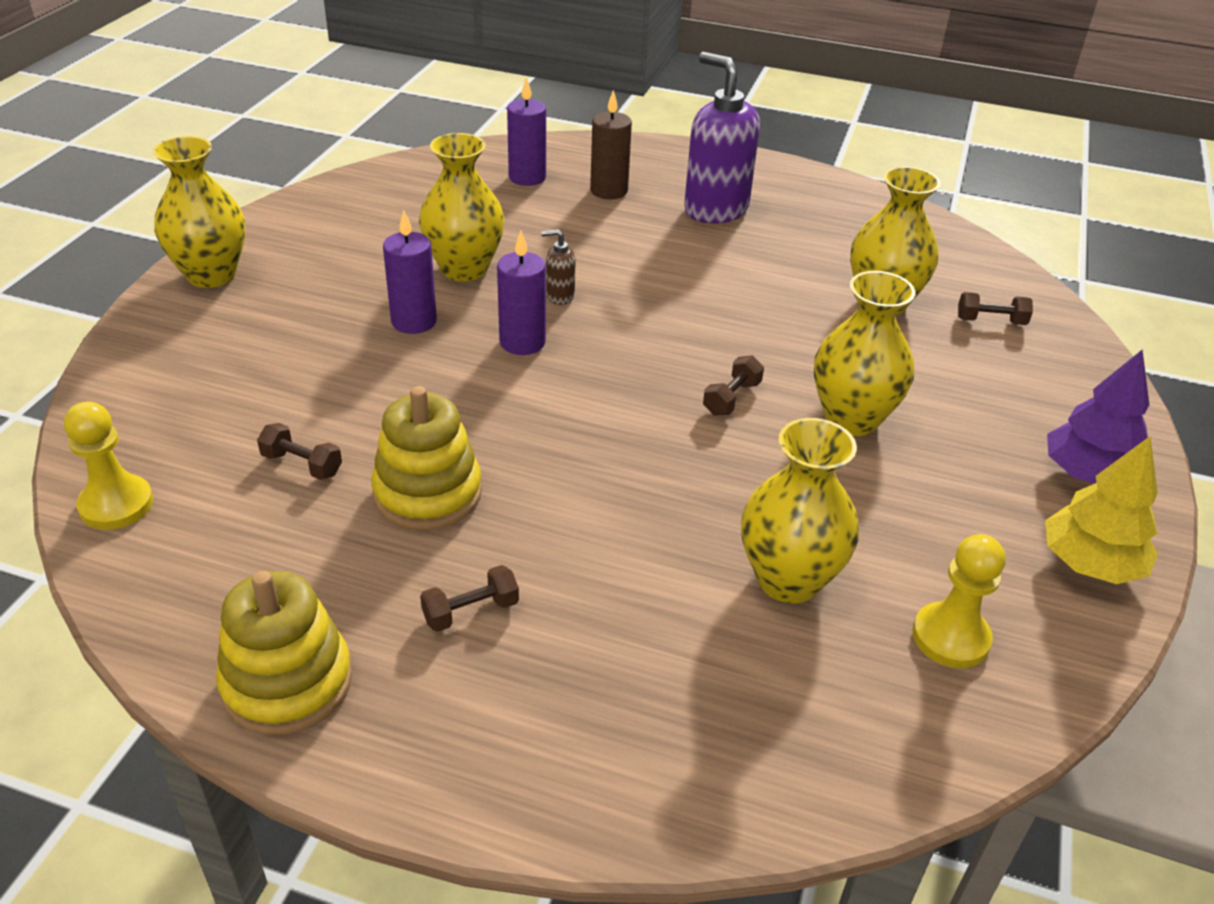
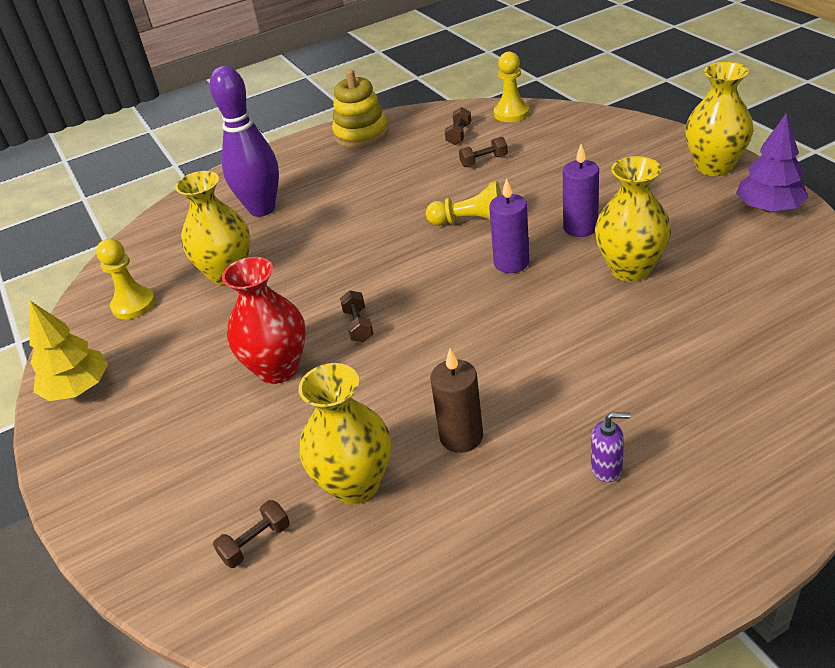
camera: 140 degrees right, 0 degrees up
yellow stacking toy [371,386,482,530] -> none
brown dumbbell [420,565,519,632] -> brown dumbbell moved to [445,107,471,145]
purple candle [507,77,546,186] -> none
brown soap dispenser [541,229,576,305] -> none
brown candle [590,90,632,199] -> brown candle moved to [430,349,483,453]
purple soap dispenser [684,52,760,224] -> purple soap dispenser [591,412,631,482], size x0.44
yellow vase [814,271,916,436] -> red vase [222,257,306,384]
purple tree [1047,350,1149,484] -> purple tree moved to [736,114,809,212]
none -> purple bowling pin [210,66,279,217]
none -> yellow pawn [426,181,502,226]

